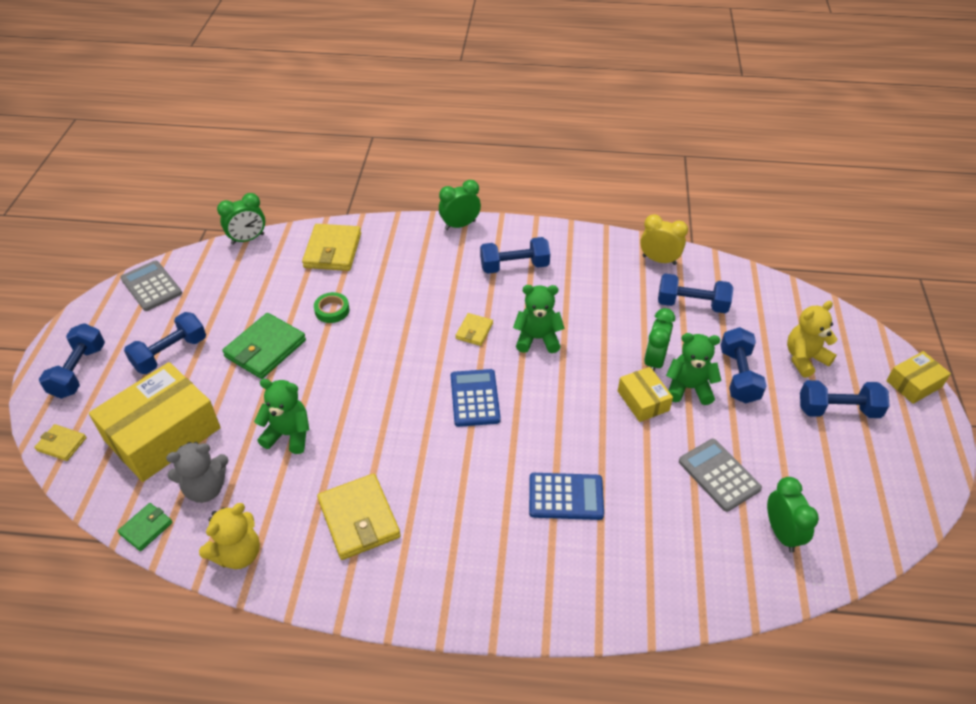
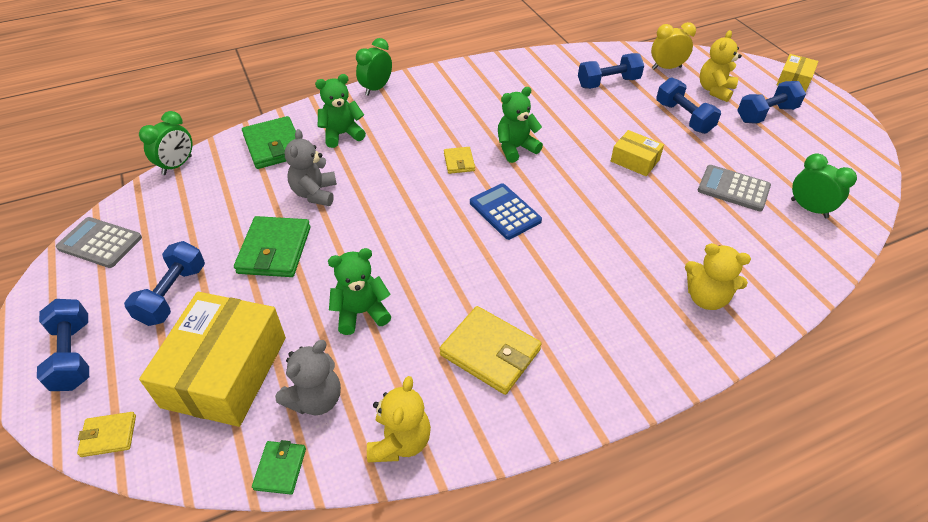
camera: 30 degrees left, 0 degrees up
yellow wallet [302,224,361,271] -> green wallet [242,116,296,169]
green tape [314,292,349,323] -> grey teddy bear [285,129,337,206]
blue dumbbell [480,237,550,274] -> none
blue calculator [529,473,604,520] -> none
yellow clock [640,214,688,265] -> yellow clock moved to [651,22,696,70]
green clock [644,308,675,371] -> none
green teddy bear [666,333,721,405] -> green teddy bear moved to [315,74,366,148]
none -> yellow teddy bear [685,243,751,310]

